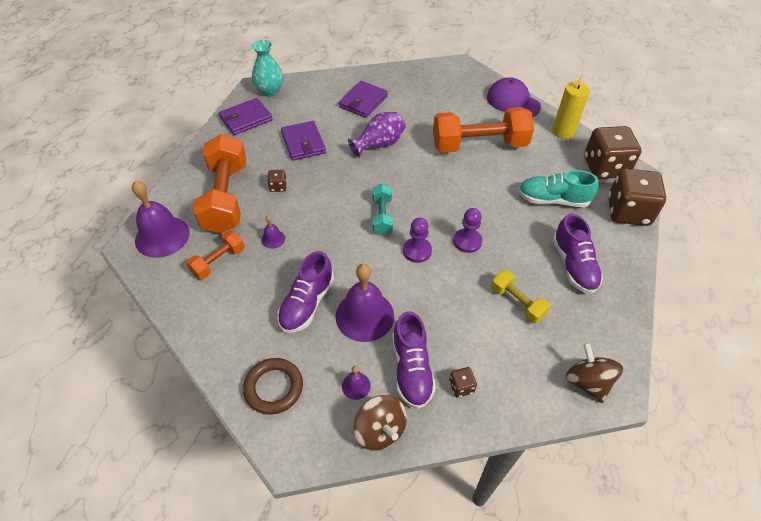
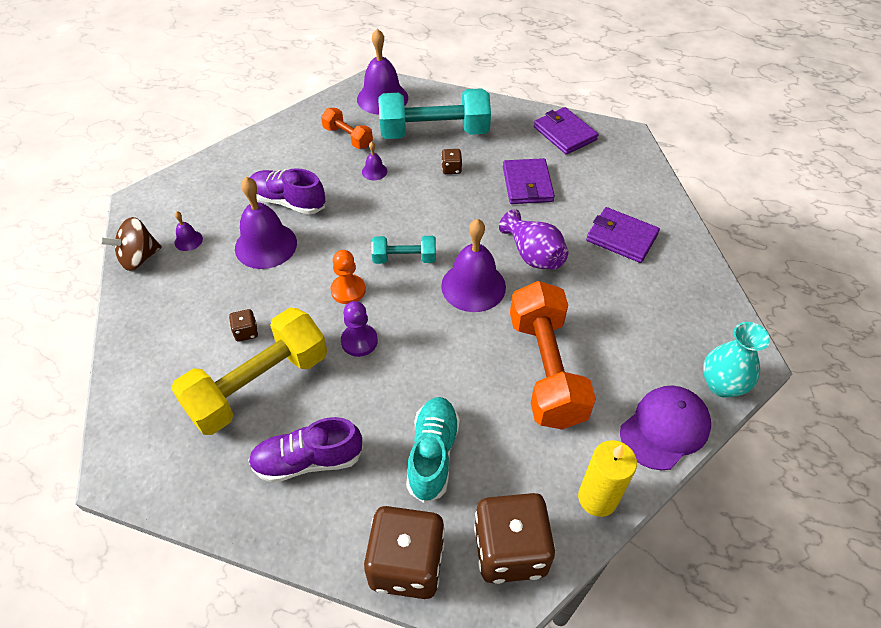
camera: 90 degrees right, 0 degrees up
orange dumbbell [193,134,246,234] -> turquoise dumbbell [378,88,491,139]
brown ring [243,358,303,415] -> none
turquoise vase [252,40,283,97] -> turquoise vase moved to [703,322,770,398]
purple wallet [281,121,326,161] -> purple wallet turned 75 degrees counterclockwise [503,158,555,204]
purple shoe [392,311,436,409] -> none
purple pawn [403,218,432,263] -> orange pawn [330,250,366,304]
brown dice [449,367,477,398] -> brown dice moved to [229,309,258,342]
yellow dumbbell [491,270,551,323] -> yellow dumbbell [171,308,327,435], size x1.98
brown spinning top [566,342,623,403] -> none
none -> purple bell [441,219,506,312]

